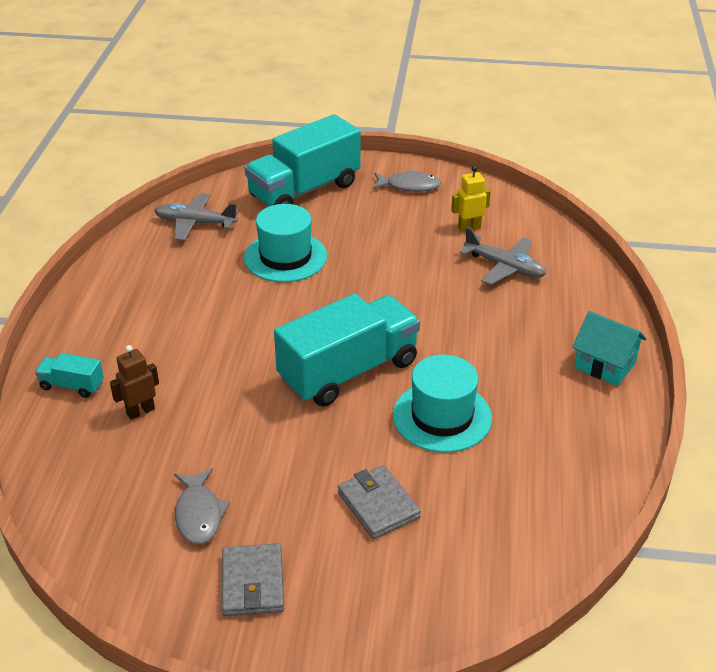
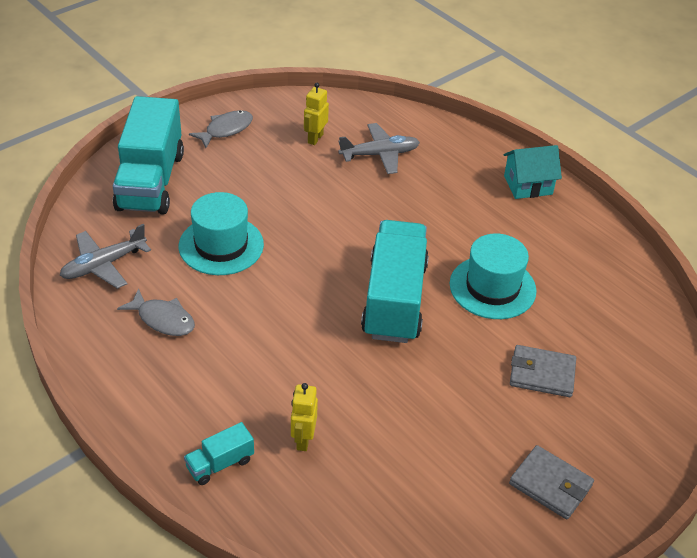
camera: 50 degrees left, 5 degrees up
brown robot [110,345,159,420] -> yellow robot [291,383,318,451]
grey fish [174,468,230,544] -> grey fish moved to [117,288,195,336]

